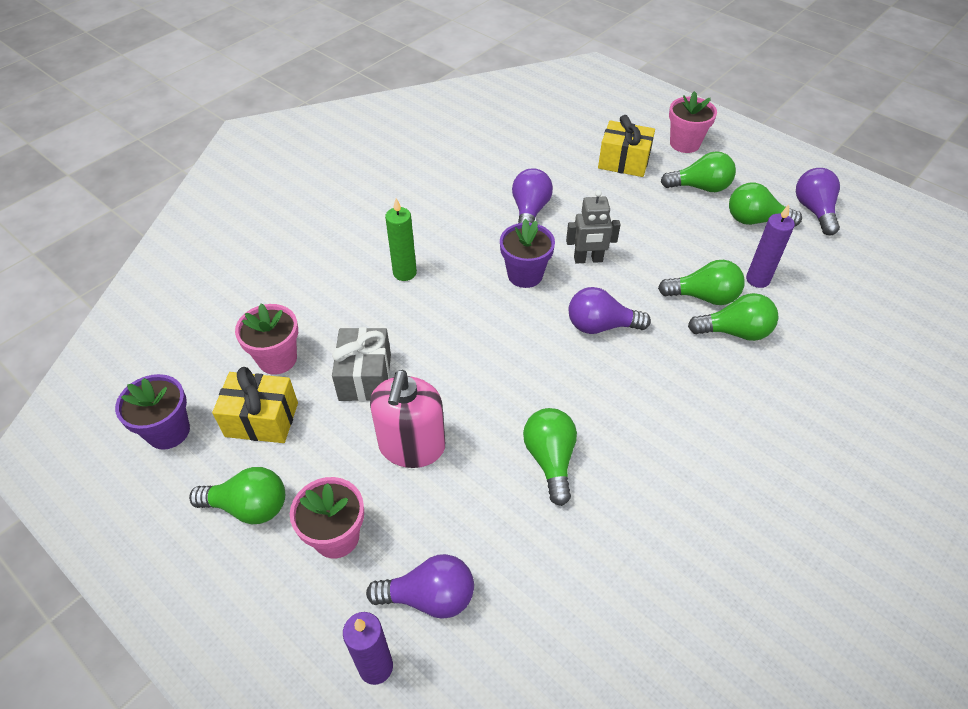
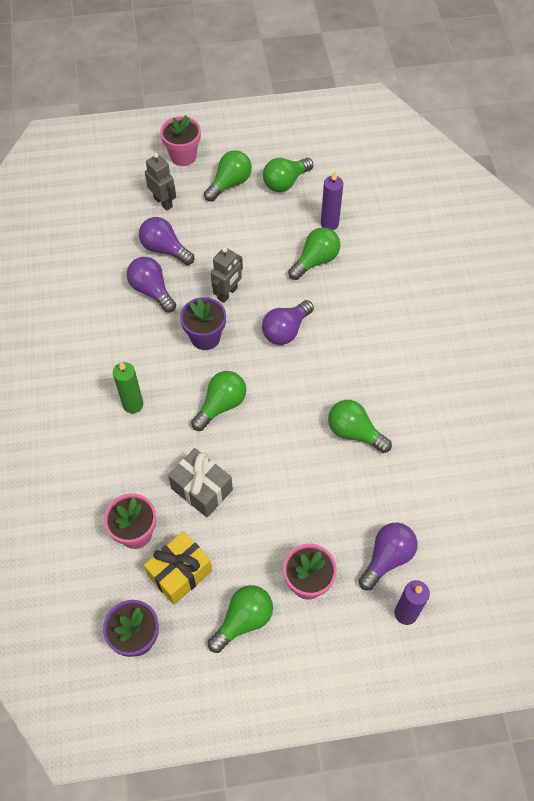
camera: 50 degrees left, 10 degrees up
pink soap dispenser [370,370,445,468] -> none
yellow gift [598,115,655,177] -> grey robot [145,153,176,211]
green light bulb [688,293,778,341] -> green light bulb moved to [191,371,246,431]
purple light bulb [796,168,840,235] -> purple light bulb moved to [139,217,194,265]

